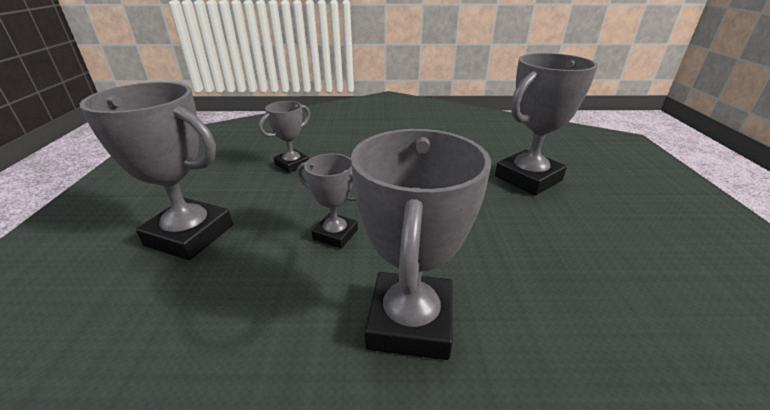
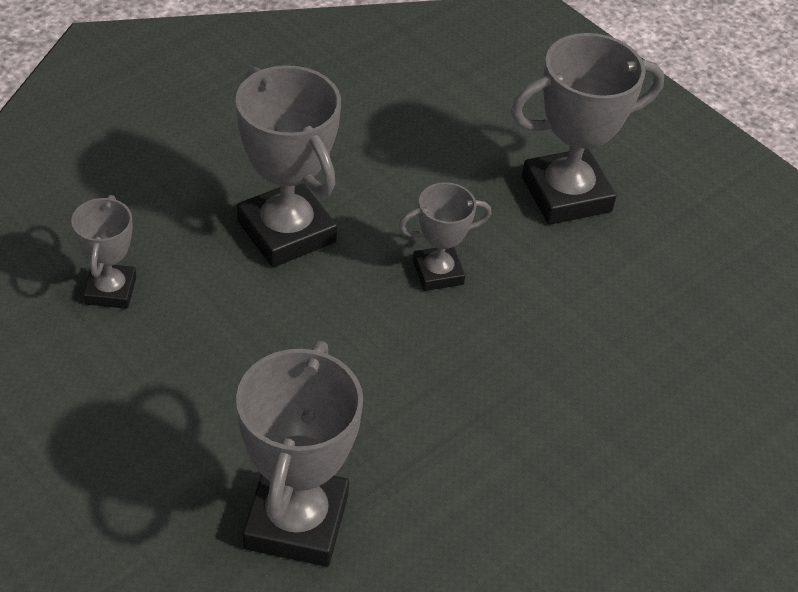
camera: 135 degrees right, 15 degrees up
grey trophy [259,101,310,173] -> grey trophy moved to [71,195,136,309]

